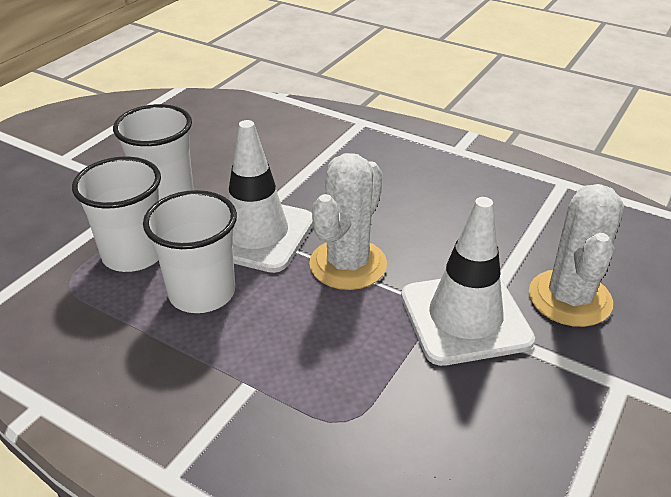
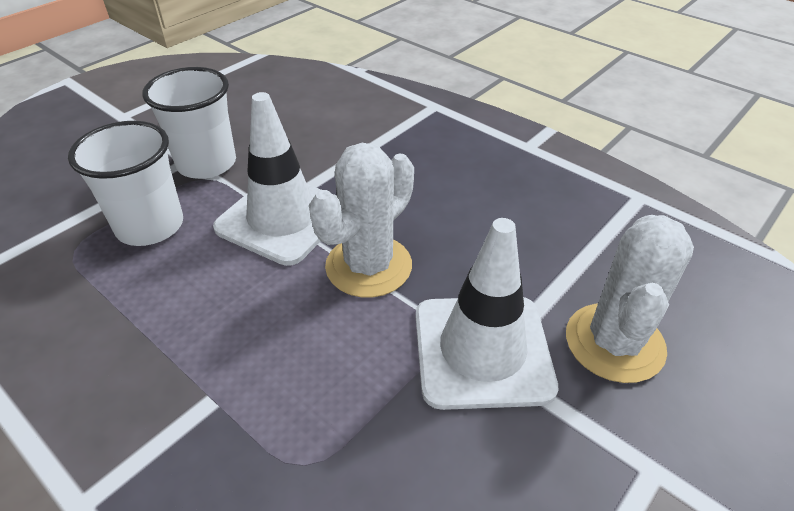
camera: 10 degrees right, 5 degrees up
white cup [143,190,237,313] -> none

